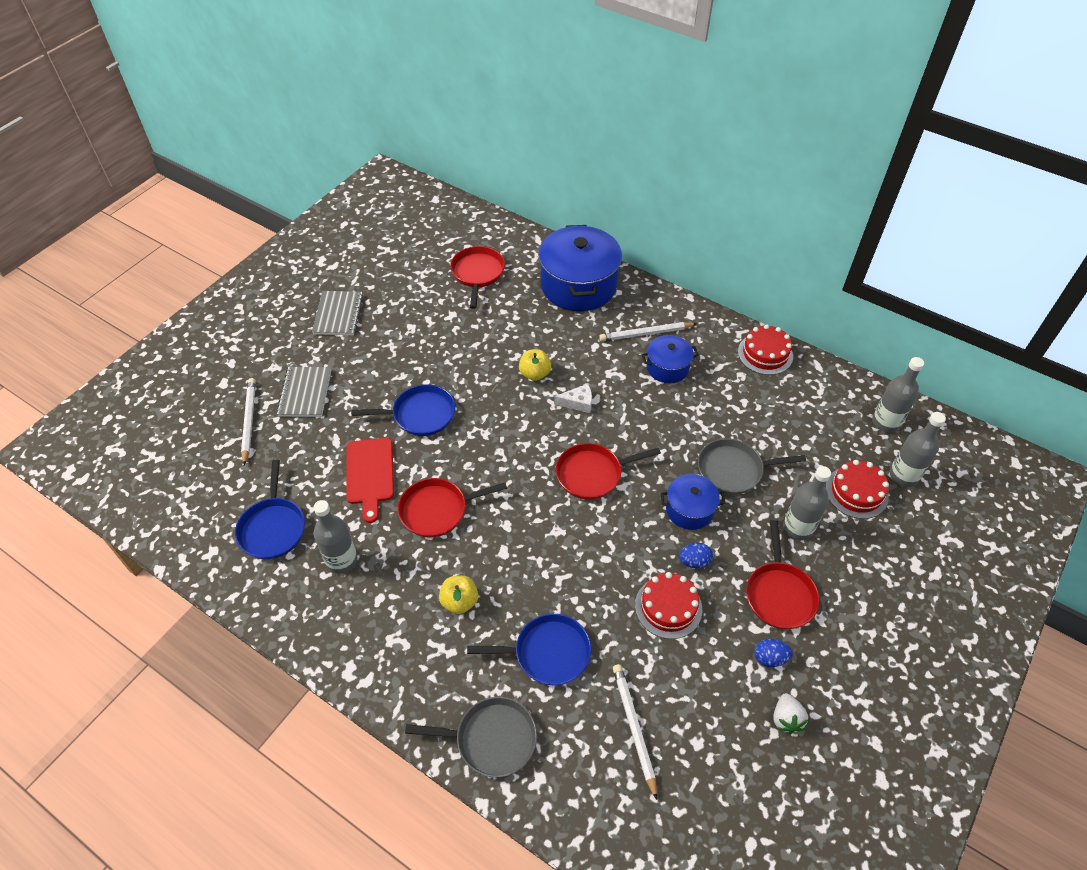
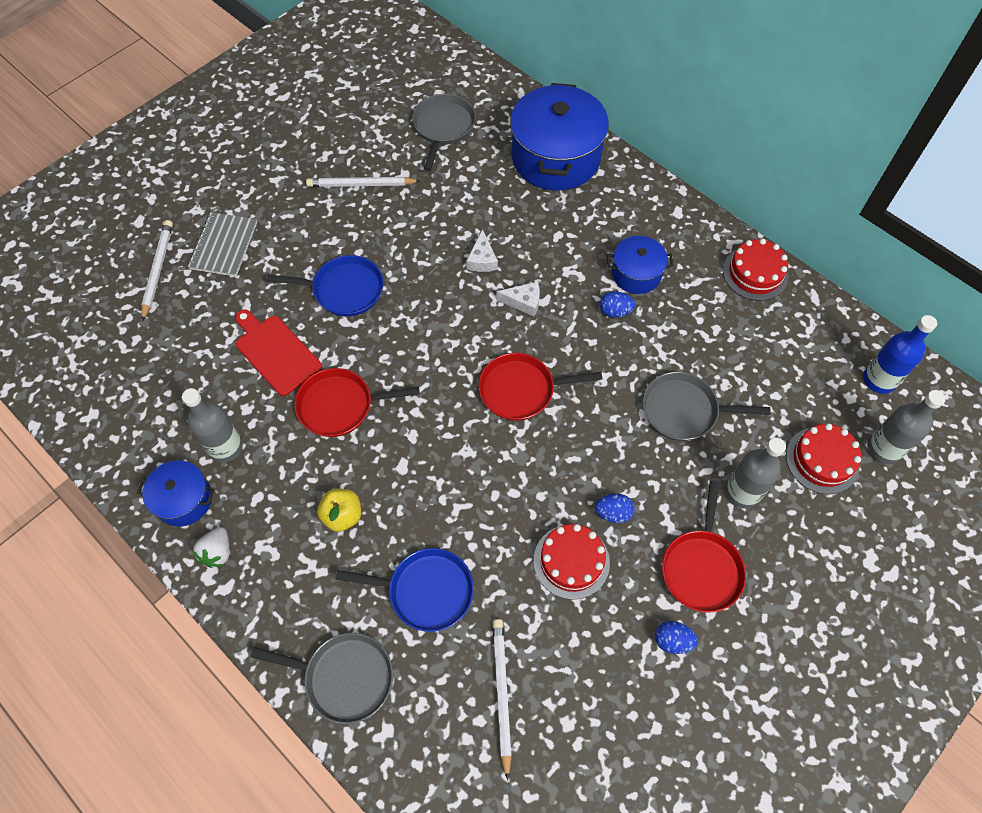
camera: 10 degrees right, 10 degrees up
blue pan [235,460,305,559] -> none
grey notebook [312,291,363,335] -> none
red cutting board [346,438,394,523] -> red cutting board turned 135 degrees clockwise [235,309,322,396]
red pan [450,246,505,309] -> grey pan [412,94,476,171]
yellow apple [519,349,551,381] -> white cheese [466,229,498,272]
white pencil [599,322,697,341] -> white pencil moved to [306,177,420,187]
blue pot [661,474,725,530] -> blue pot moved to [137,460,214,527]
white strawberry [773,693,808,734] -> white strawberry moved to [192,527,229,568]
grey bottle [872,357,924,433] -> blue bottle [863,315,937,394]
none -> blue egg [600,291,635,318]

